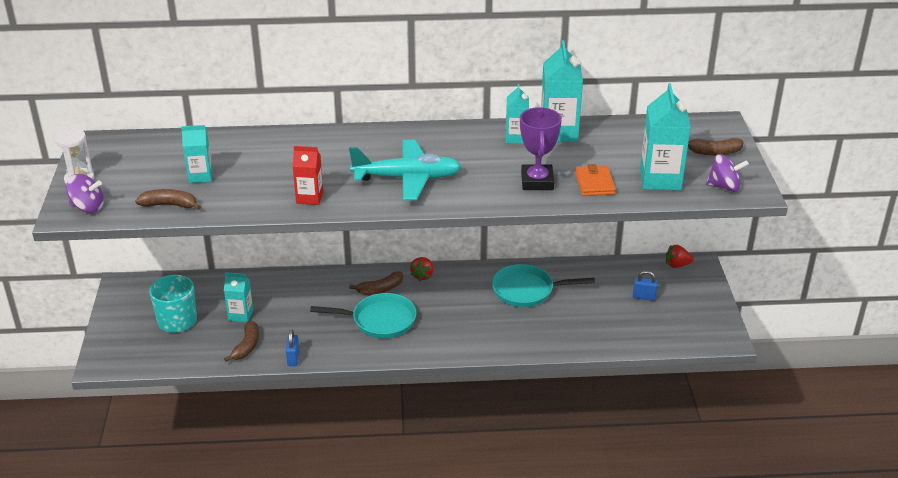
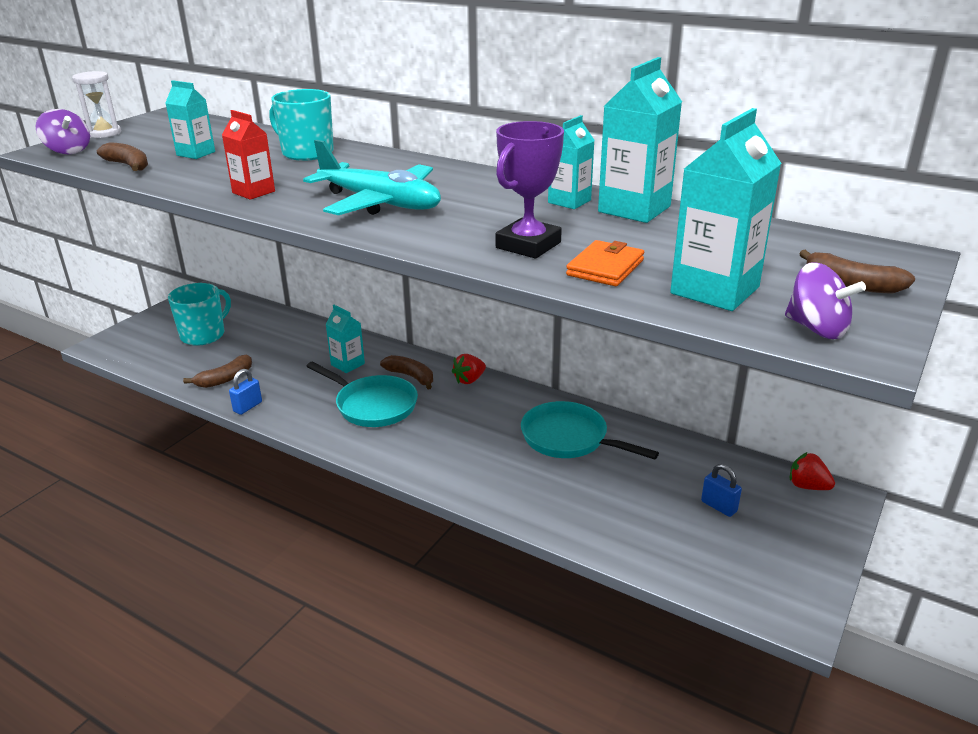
camera: 35 degrees right, 5 degrees down
turquoise carton [224,272,253,322] -> turquoise carton moved to [326,305,365,373]
brown banana [349,271,403,295] -> brown banana turned 150 degrees counterclockwise [380,355,433,389]
none -> turquoise mug [270,89,334,161]

